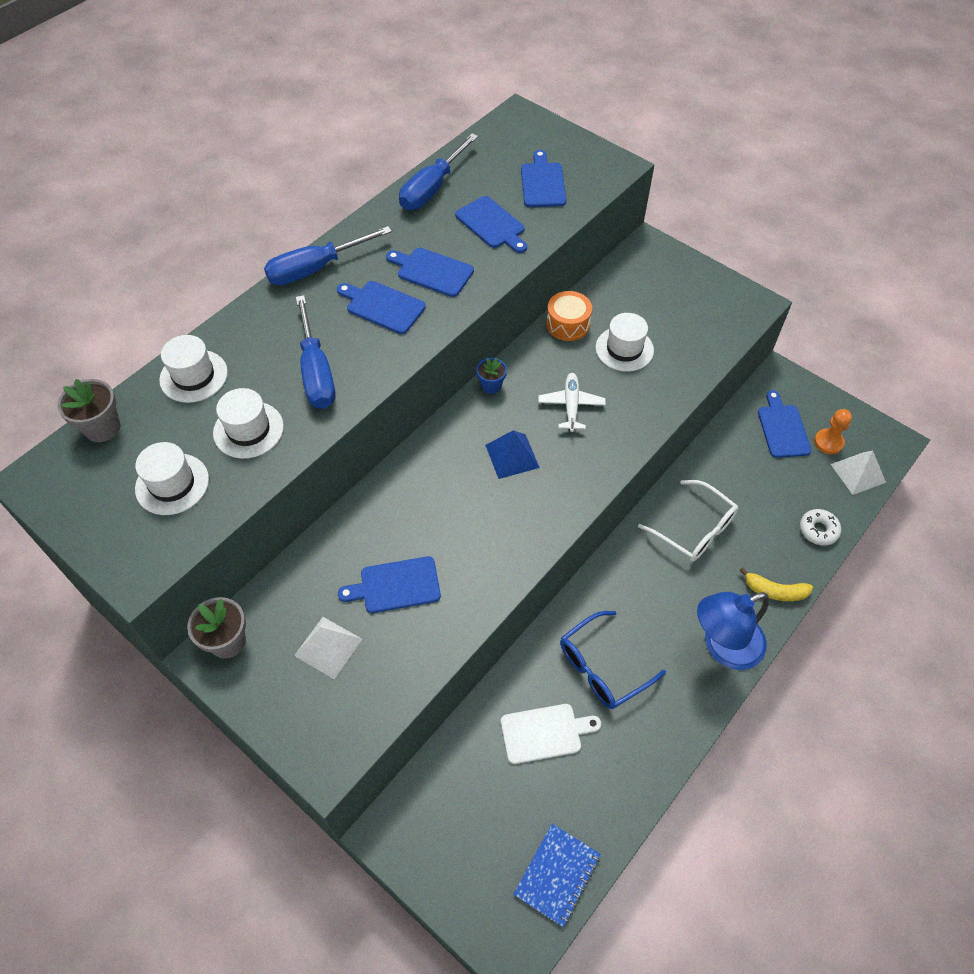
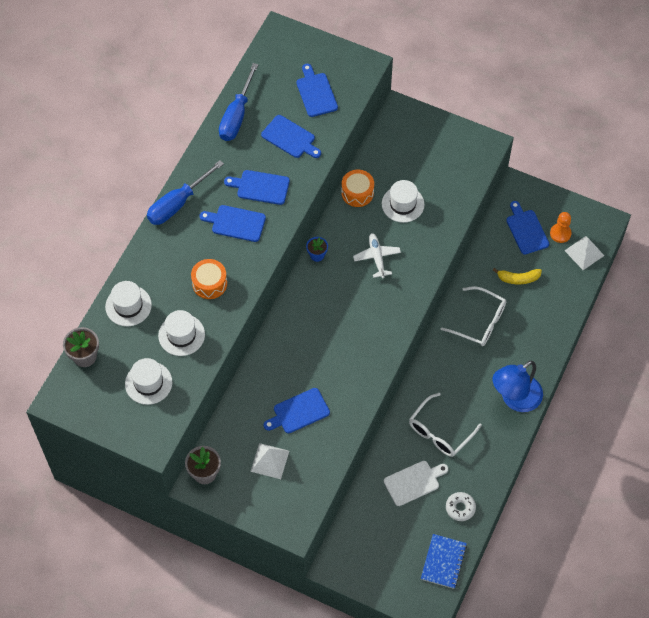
camera: 15 degrees left, 5 degrees up
blue screwdriver [296,295,336,409] -> orange drum [191,259,227,299]
blue pyramid [485,430,540,479] -> none
blue glasses [560,611,666,709] -> white glasses [409,393,482,457]
yellow banana [739,567,813,601] -> yellow banana moved to [493,268,542,284]
white donut [800,509,841,545] -> white donut moved to [446,492,476,521]

